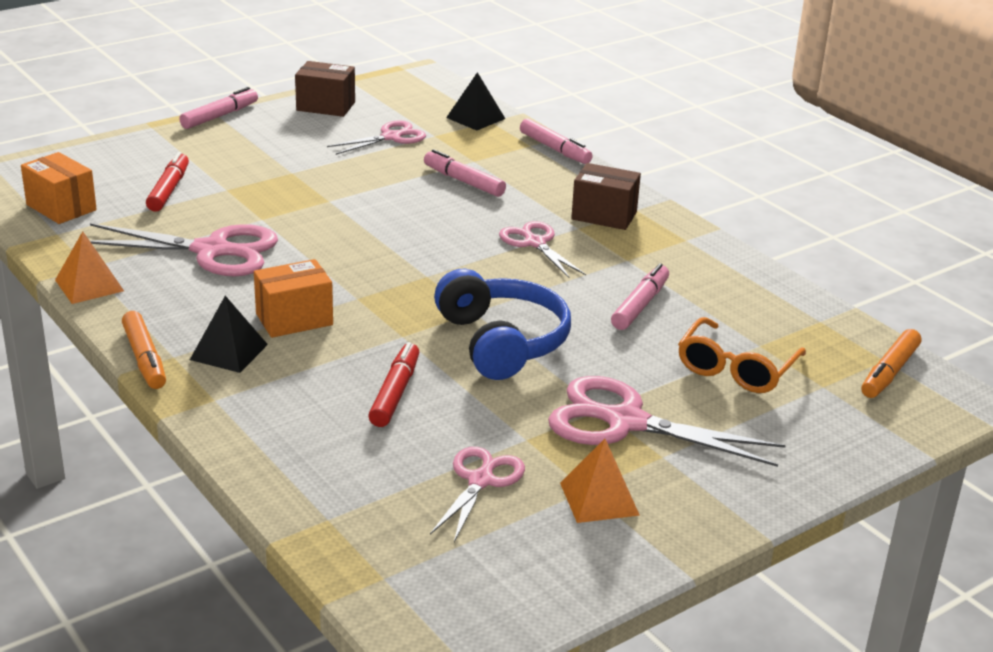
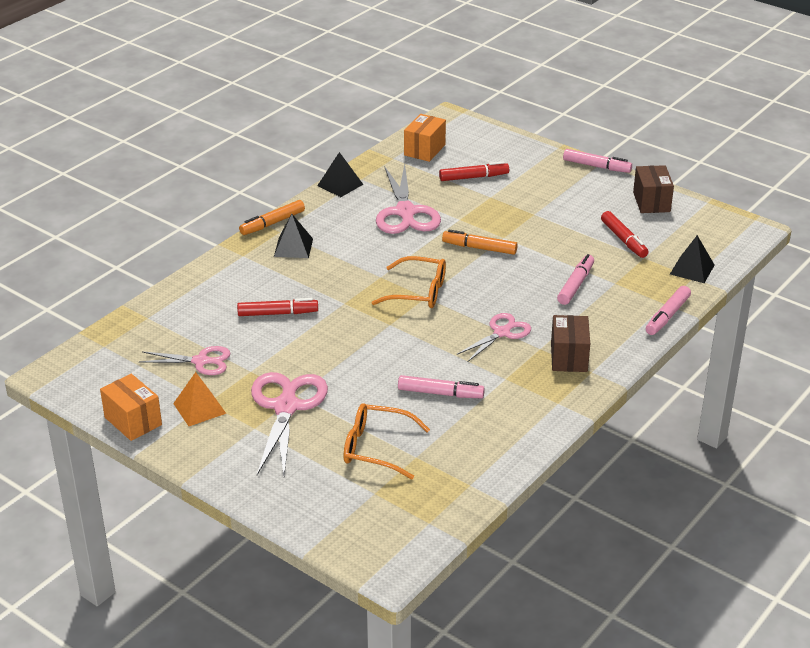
camera: 75 degrees right, 5 degrees up
orange pyramid [55,231,124,304] -> black pyramid [317,152,363,197]
orange box [254,259,333,338] -> orange box moved to [100,374,162,441]
pink scissors [327,120,426,155] -> red marker [601,211,649,258]
blue headphones [434,269,571,380] -> none
orange marker [861,329,921,398] -> orange marker moved to [442,230,518,255]
none -> orange glasses [371,256,446,308]

